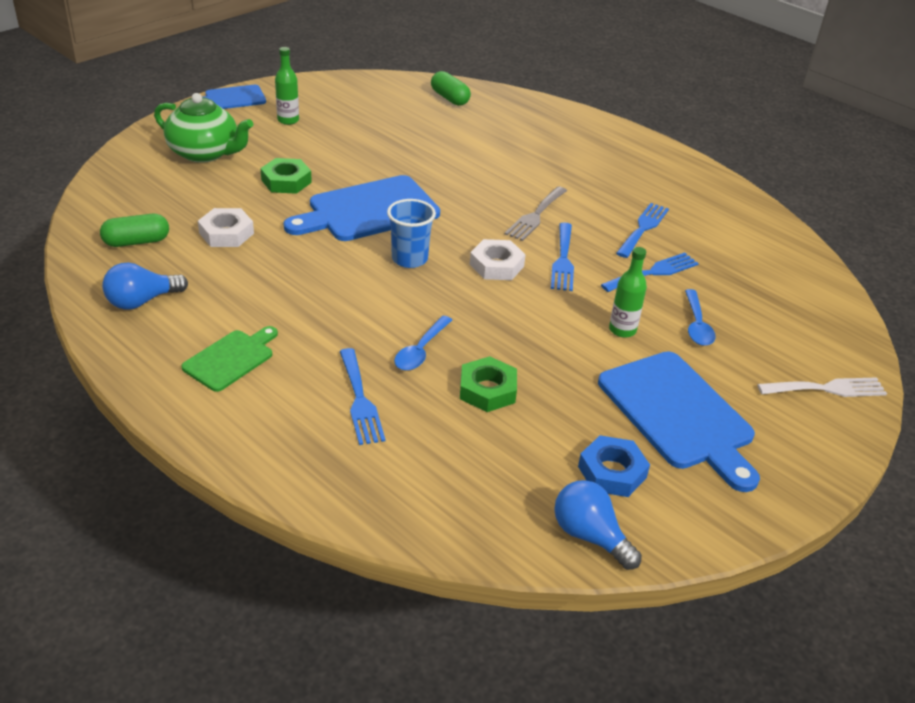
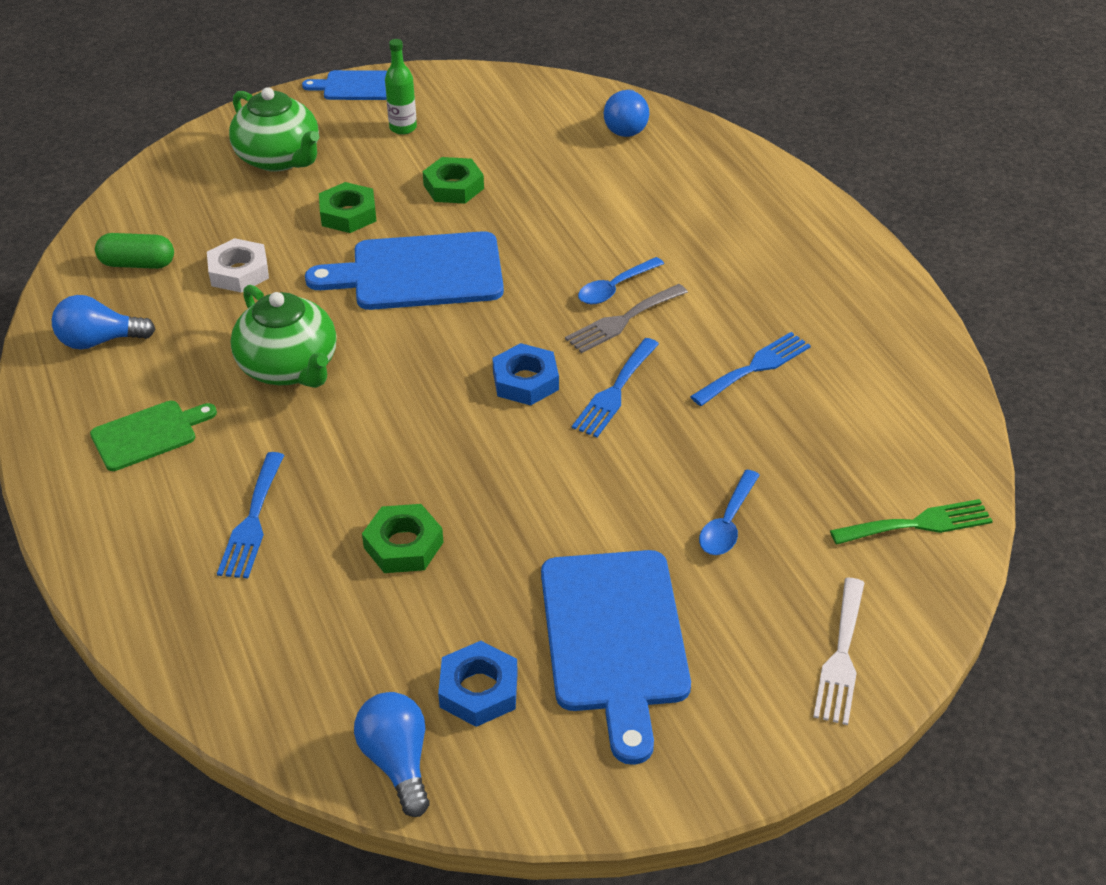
camera: 25 degrees right, 5 degrees up
blue cup [387,199,436,268] -> none
blue spoon [394,316,452,370] -> blue spoon moved to [578,257,664,304]
green capsule [431,71,471,106] -> blue light bulb [604,89,649,137]
white nut [470,239,526,280] -> blue nut [492,343,559,405]
blue fork [601,252,699,292] -> none
green bottle [609,247,647,338] -> none
white fork [757,377,887,397] -> white fork turned 90 degrees clockwise [813,578,864,725]
none -> green teapot [230,285,336,388]
none -> green nut [423,157,484,204]
none -> green fork [830,499,993,545]

